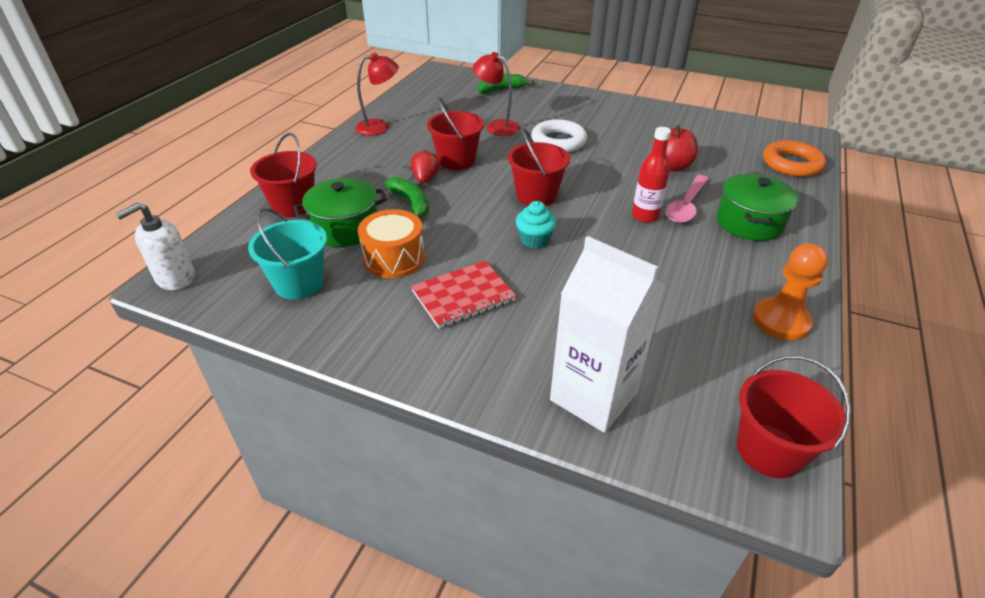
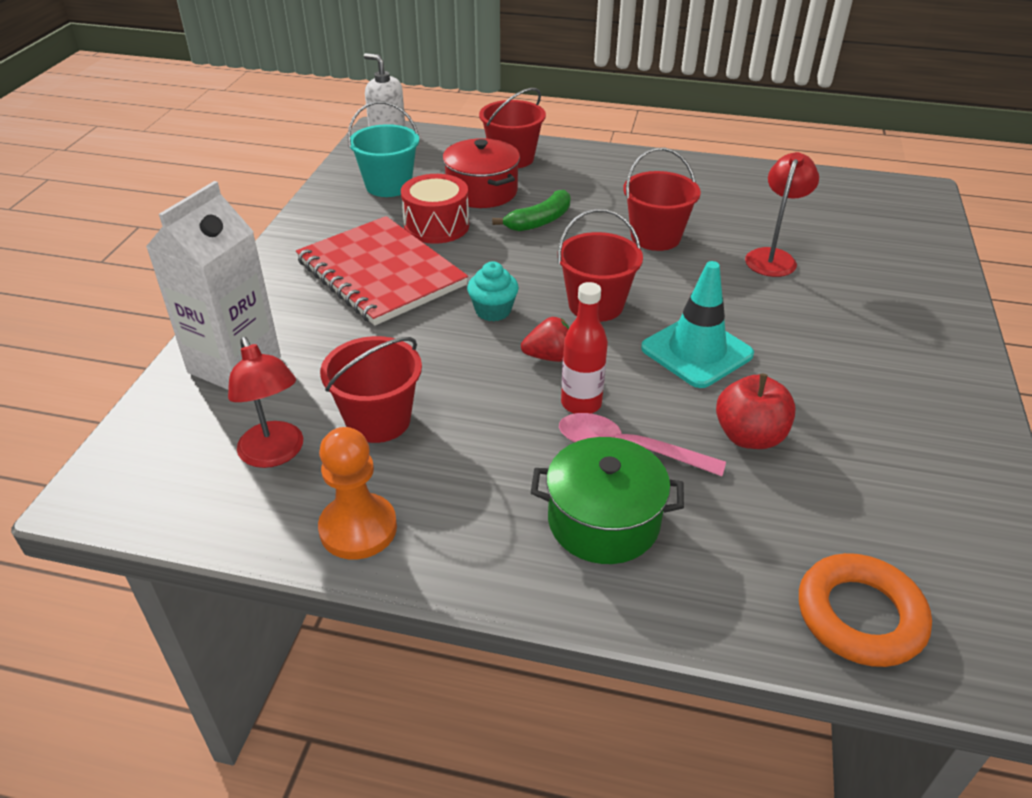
camera: 80 degrees right, 0 degrees up
green pot [294,178,387,247] -> red pot [443,138,520,208]
red lamp [355,53,399,136] -> red lamp moved to [228,337,303,468]
orange drum [358,209,425,278] -> red drum [401,174,469,244]
red strawberry [411,150,440,183] -> red strawberry moved to [521,317,569,362]
red notebook [411,261,516,328] -> red notebook [296,216,468,326], size x1.60
green banana [478,74,534,94] -> none
white ring [531,119,587,152] -> none
red bucket [737,356,851,478] -> red bucket moved to [320,336,422,443]
none -> turquoise traffic cone [641,261,754,388]

